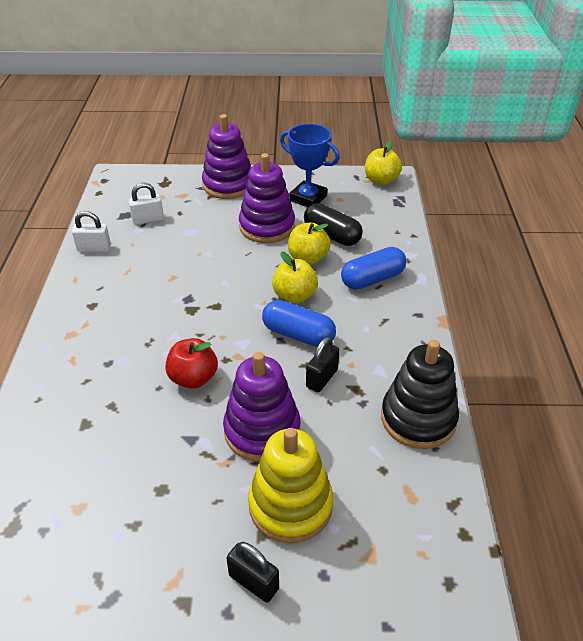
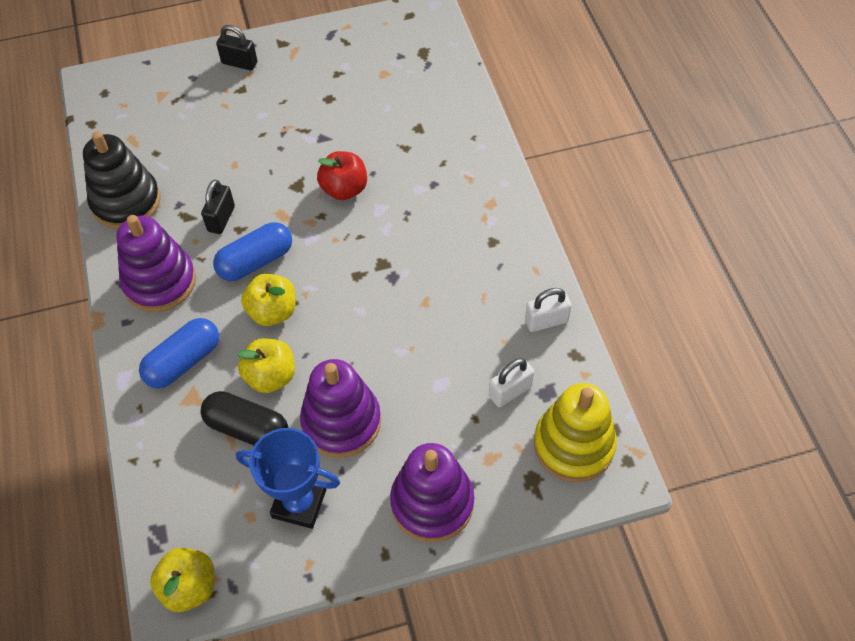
camera: 165 degrees right, 15 degrees up
purple stacking toy [223,352,301,462] -> purple stacking toy moved to [116,215,196,312]
yellow stacking toy [248,428,333,544] -> yellow stacking toy moved to [534,383,617,482]
blue capsule [262,300,336,347] -> blue capsule turned 45 degrees counterclockwise [213,222,292,281]

